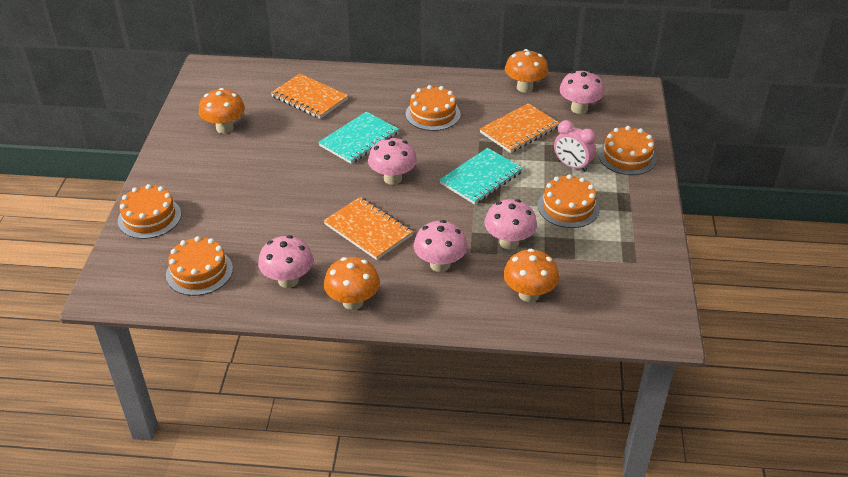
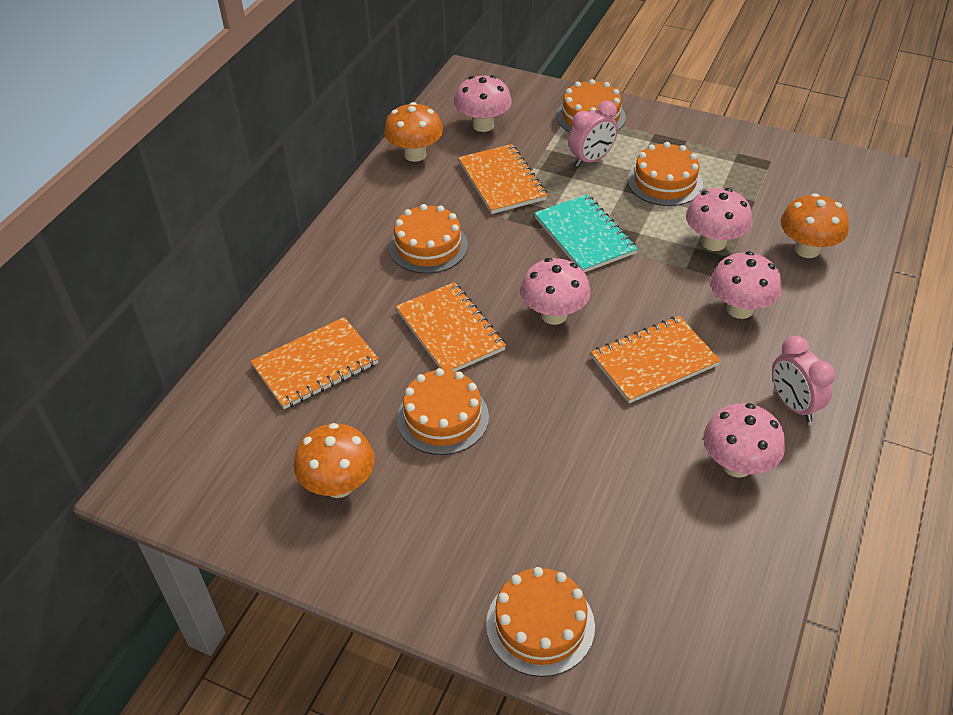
camera: 70 degrees left, 5 degrees up
orange cake [166,236,233,296] -> orange cake moved to [397,368,489,455]
turquoise notebook [318,112,399,164] -> orange notebook [396,282,506,371]
orange mushroom [324,257,380,310] -> pink clock [772,336,835,422]

